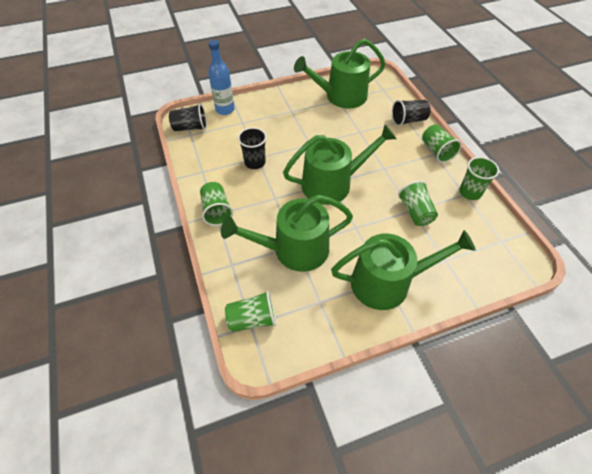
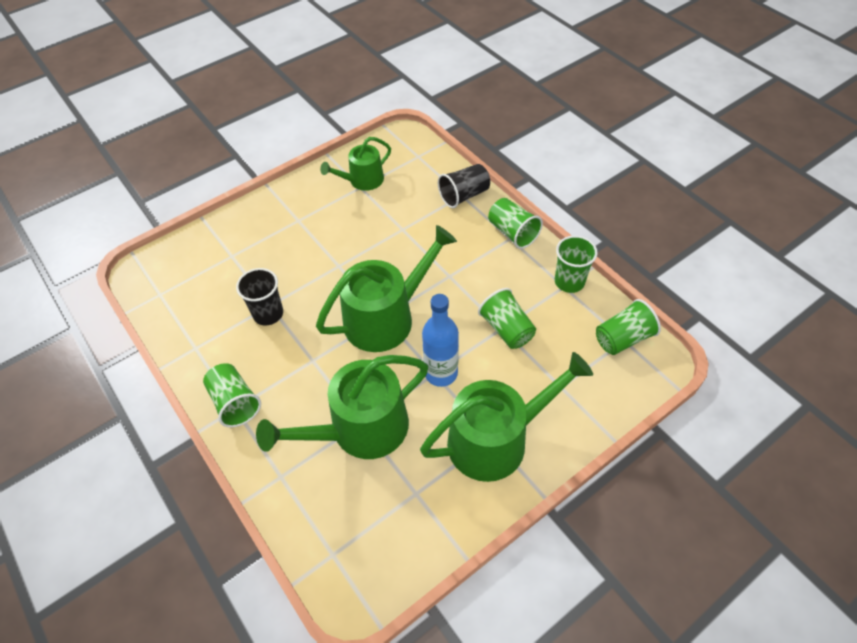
camera: 15 degrees left, 0 degrees up
black cup [169,104,207,131] -> none
blue bottle [208,40,235,115] -> blue bottle moved to [422,294,459,387]
green cup [225,291,276,332] -> green cup moved to [596,299,661,355]
green watering can [294,38,386,108] -> green watering can [320,137,391,191], size x0.58

